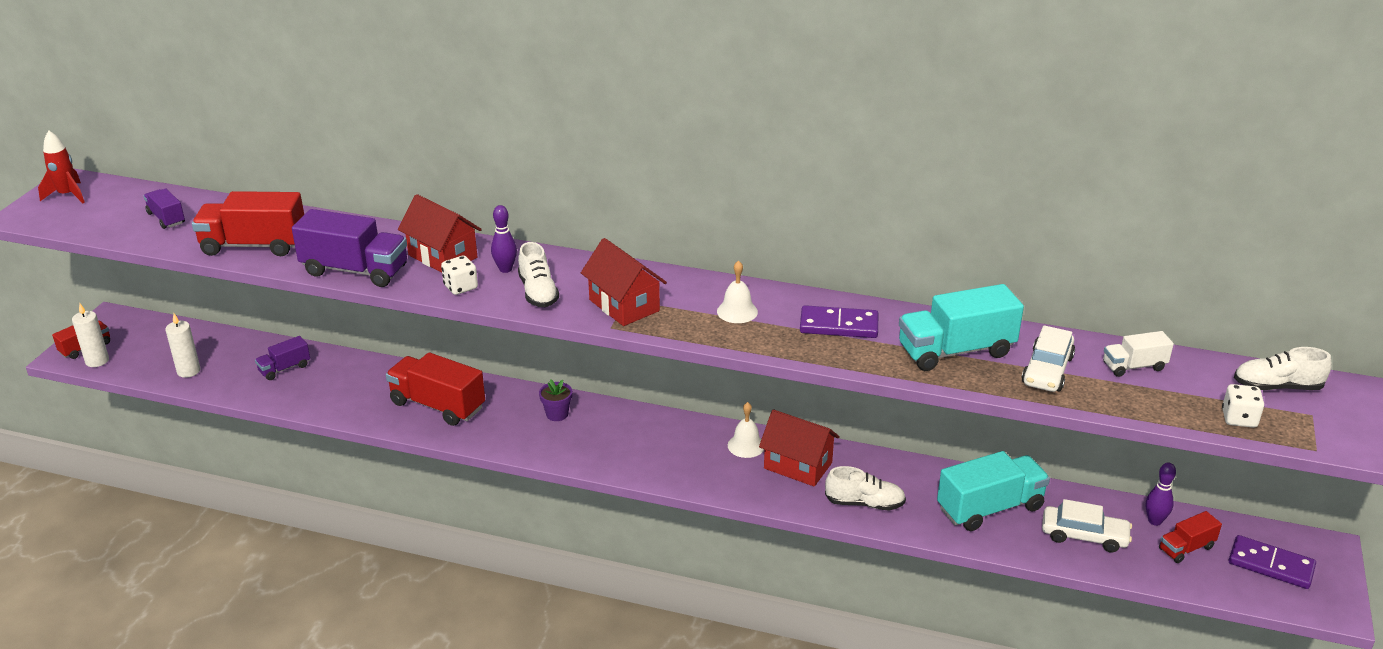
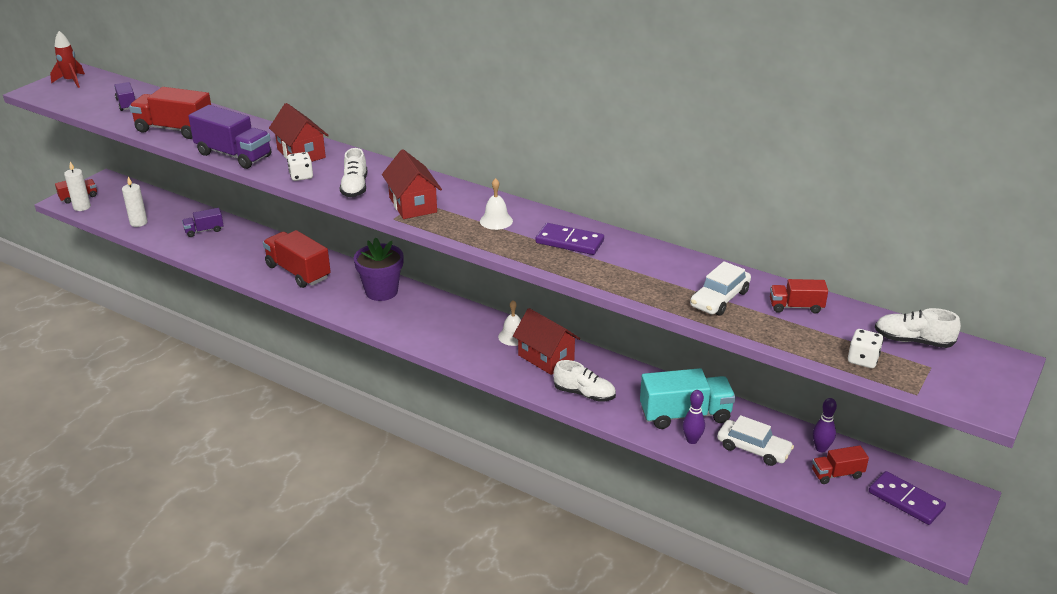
camera: 15 degrees right, 0 degrees up
purple bowling pin [491,205,517,273] -> purple bowling pin moved to [683,390,705,444]
purple flower pot [539,379,572,421] -> purple flower pot [354,238,403,301], size x1.87
turquoise truck [899,284,1024,371] -> none
white truck [1103,331,1174,377] -> red truck [770,279,828,313]

